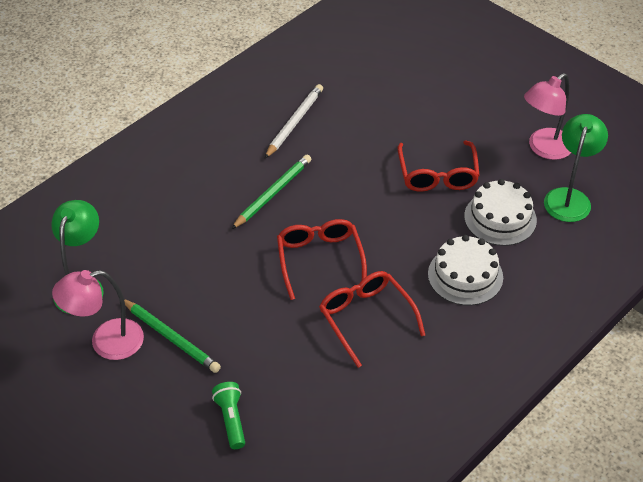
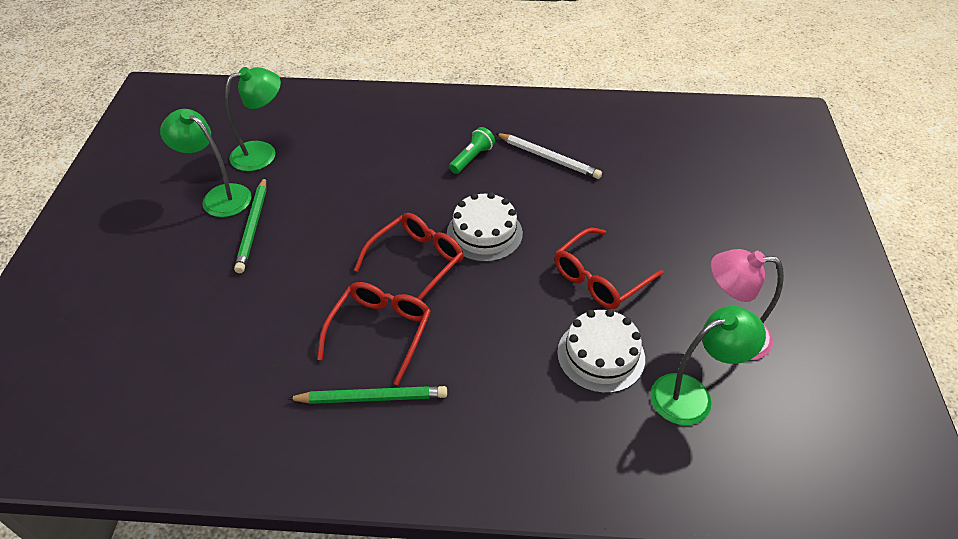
camera: 50 degrees right, 0 degrees up
pink lamp [52,270,144,360] -> green lamp [160,109,251,217]
green flashlight [212,382,245,449] -> green flashlight moved to [449,127,495,174]
green pencil [231,155,311,229] -> green pencil moved to [287,386,447,404]
white pencil [264,84,323,159] -> white pencil turned 45 degrees clockwise [495,133,602,179]
white cake [428,235,503,306] -> white cake moved to [447,192,523,262]

